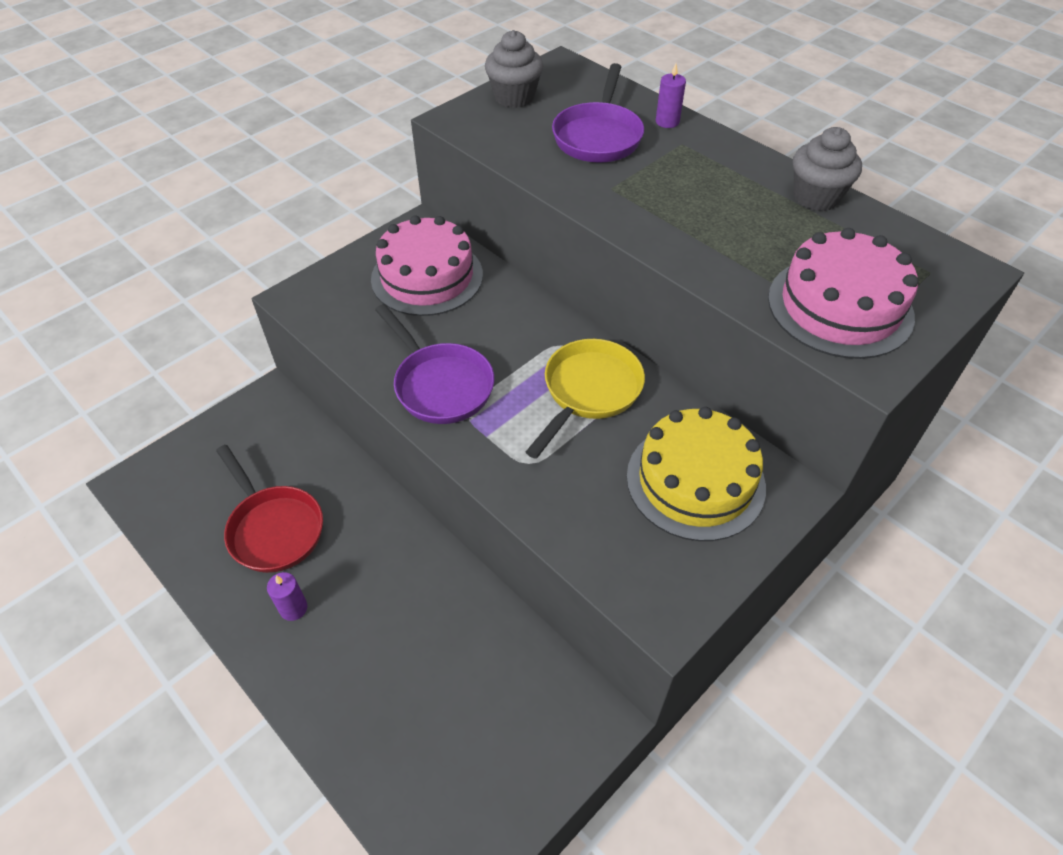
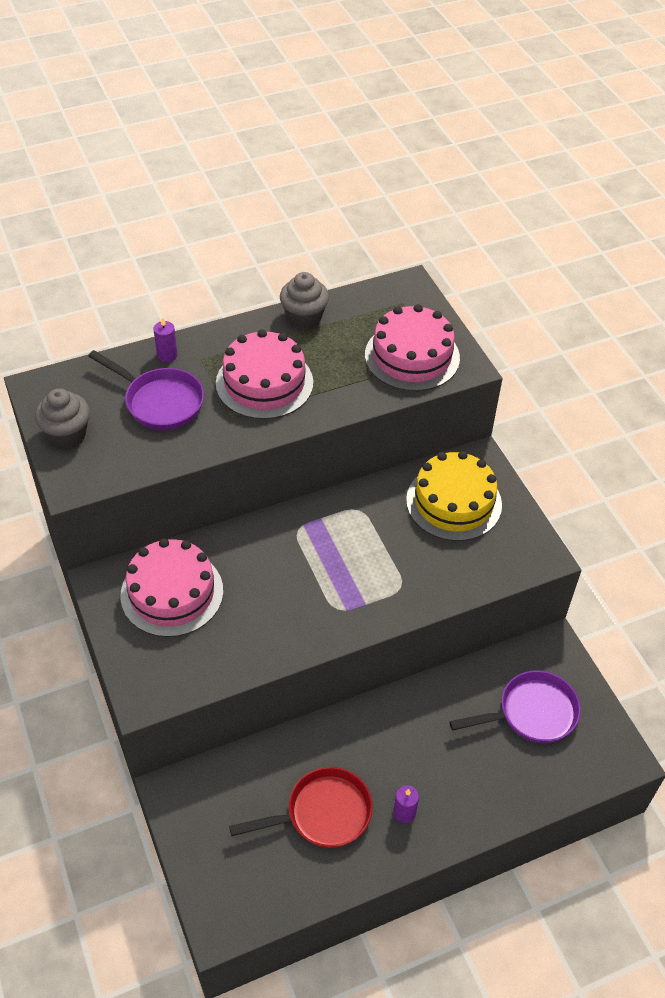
camera: 70 degrees left, 0 degrees up
purple pan [375,304,494,424] -> purple pan moved to [449,671,581,743]
yellow pan [526,339,645,459] -> none
none -> pink cake [216,329,313,419]

